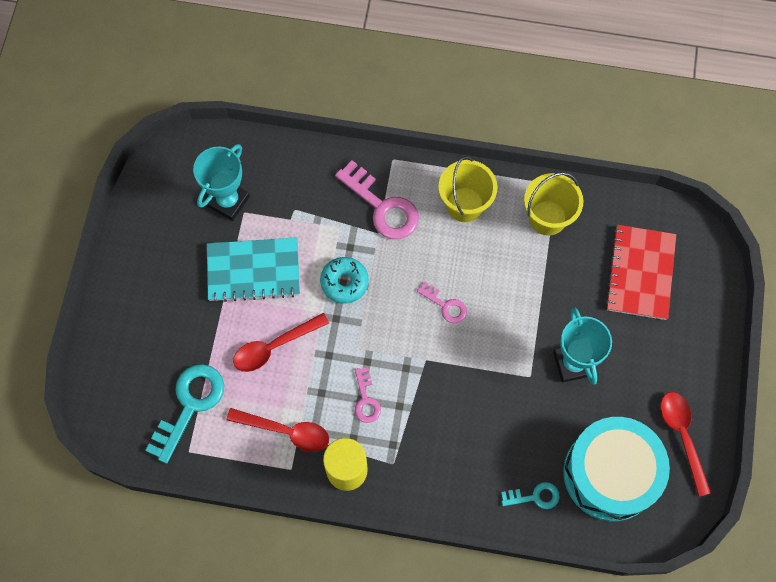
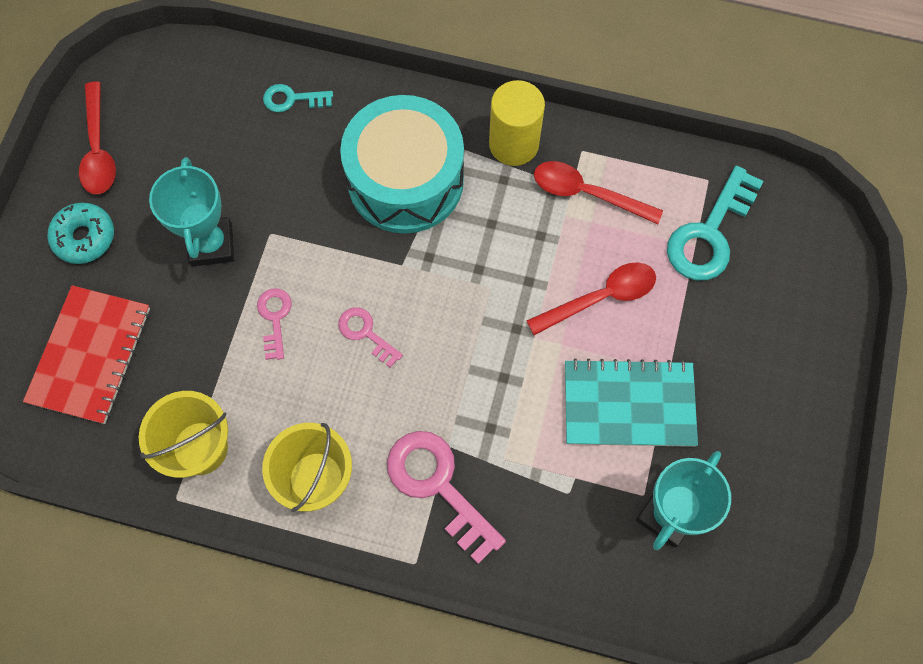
camera: 175 degrees left, 0 degrees up
turquoise donut [320,257,369,304] -> turquoise donut moved to [48,203,114,264]
pink key [355,367,381,423] -> pink key moved to [257,289,292,360]
turquoise drum [563,417,670,521] -> turquoise drum moved to [340,95,464,233]

